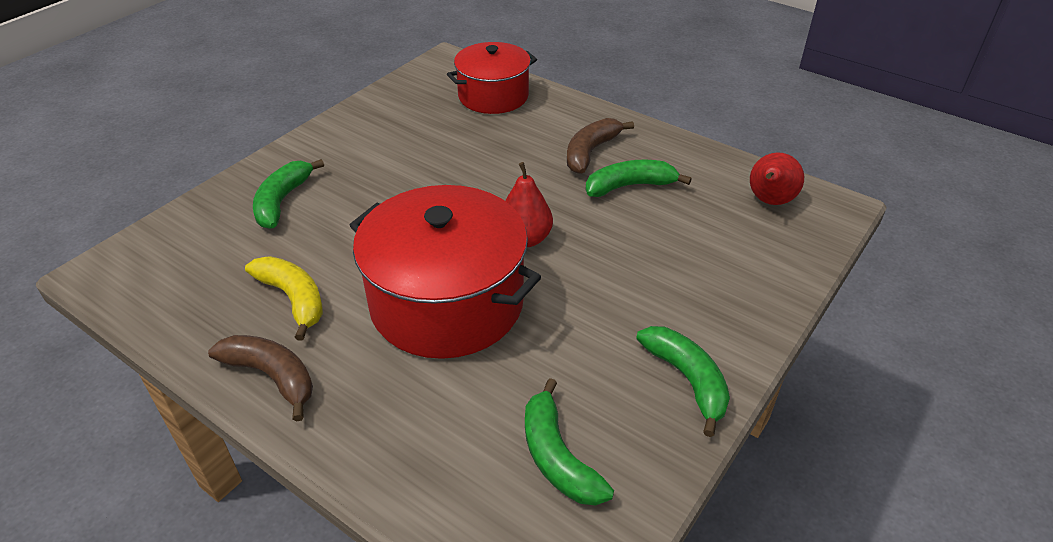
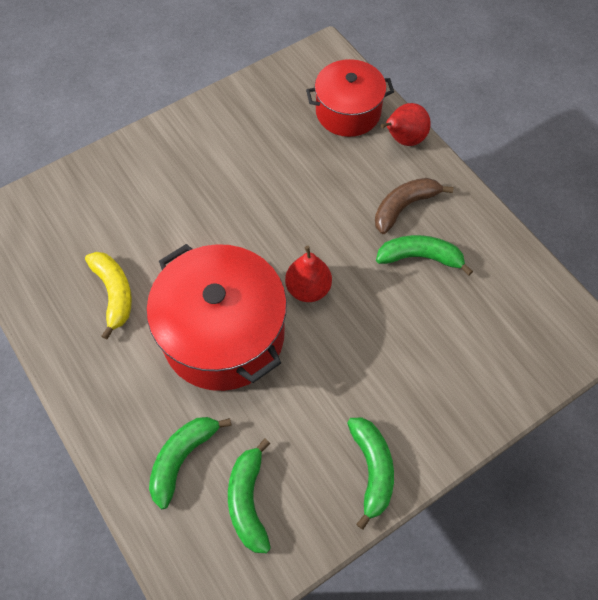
camera: 20 degrees right, 20 degrees up
brown banana [208,335,313,421] -> none
green banana [253,159,324,229] -> green banana moved to [149,417,232,509]
red pear [750,152,804,205] -> red pear moved to [381,103,431,146]

